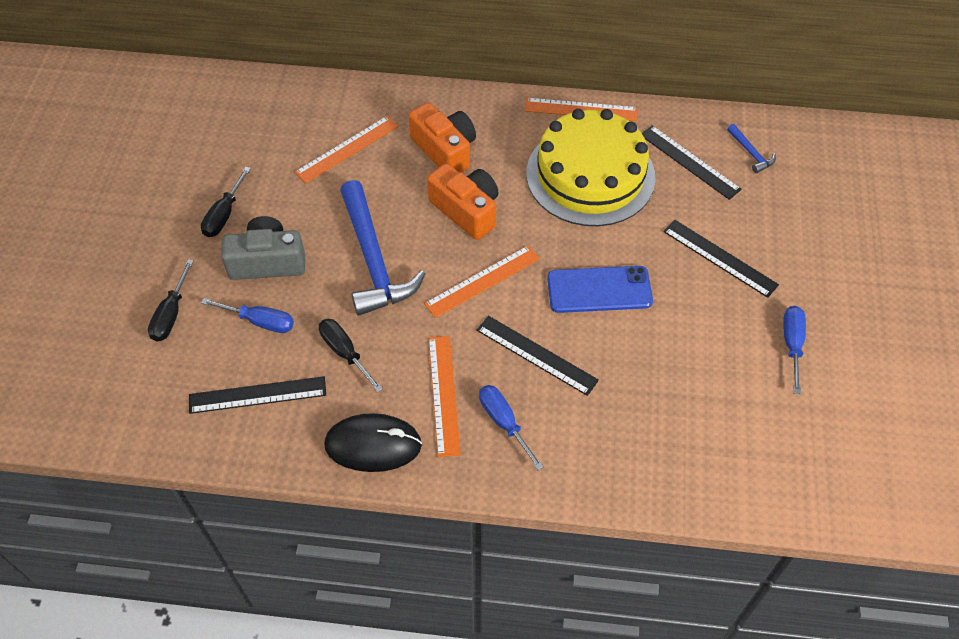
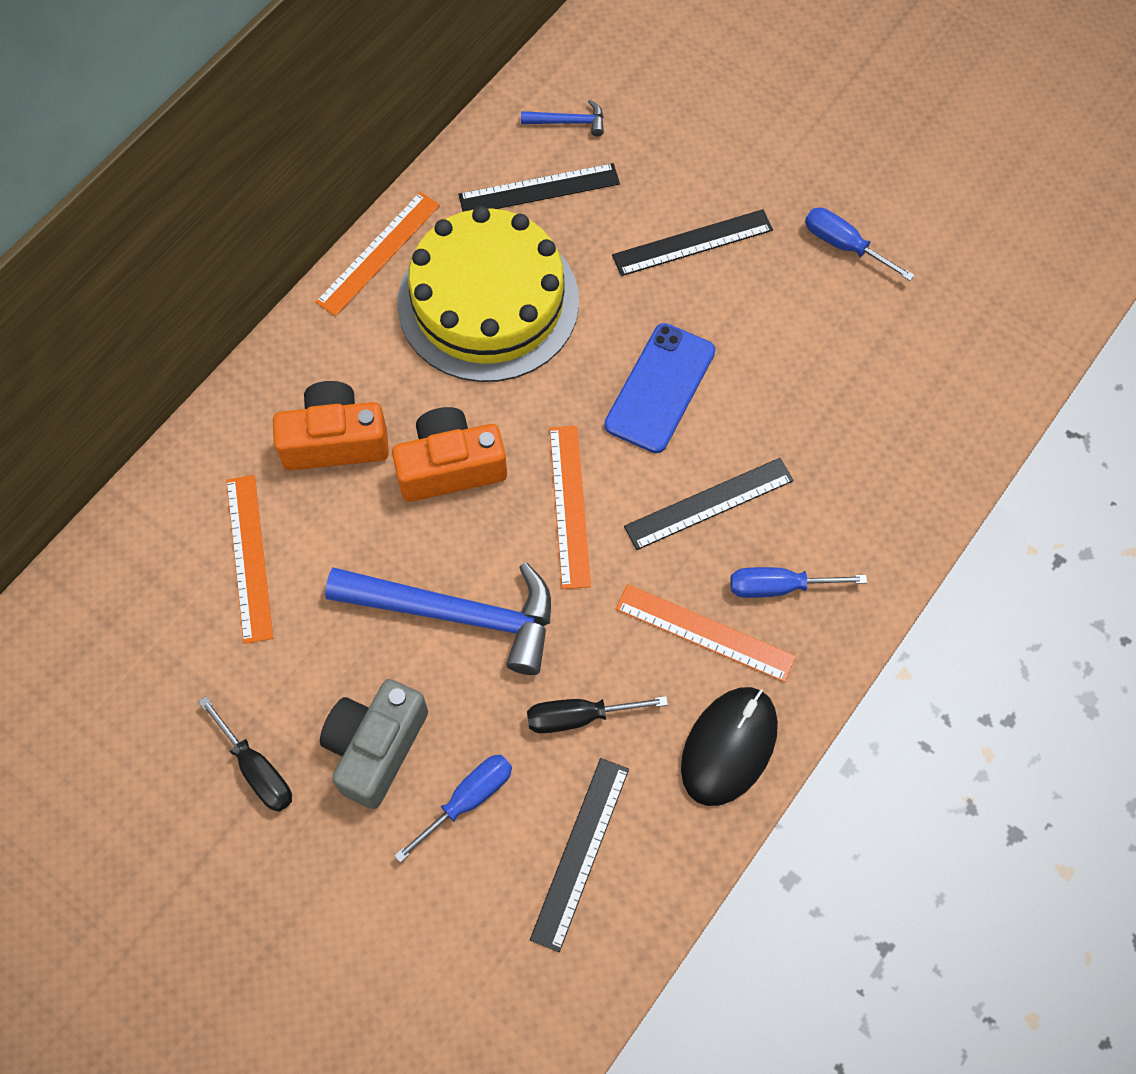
camera: 60 degrees left, 10 degrees up
black screwdriver [148,259,194,341] -> none

